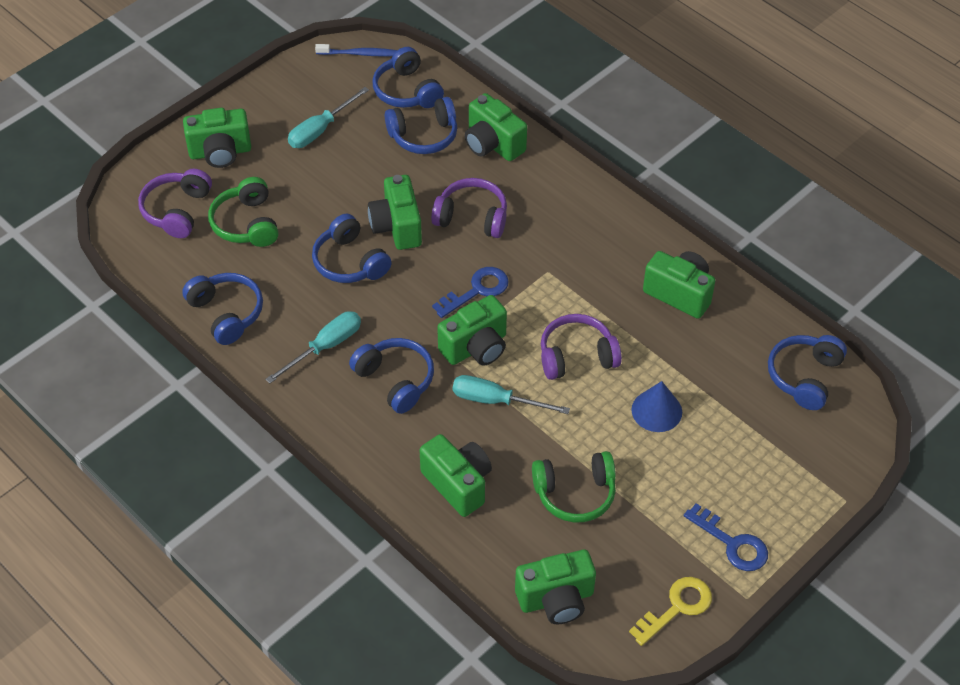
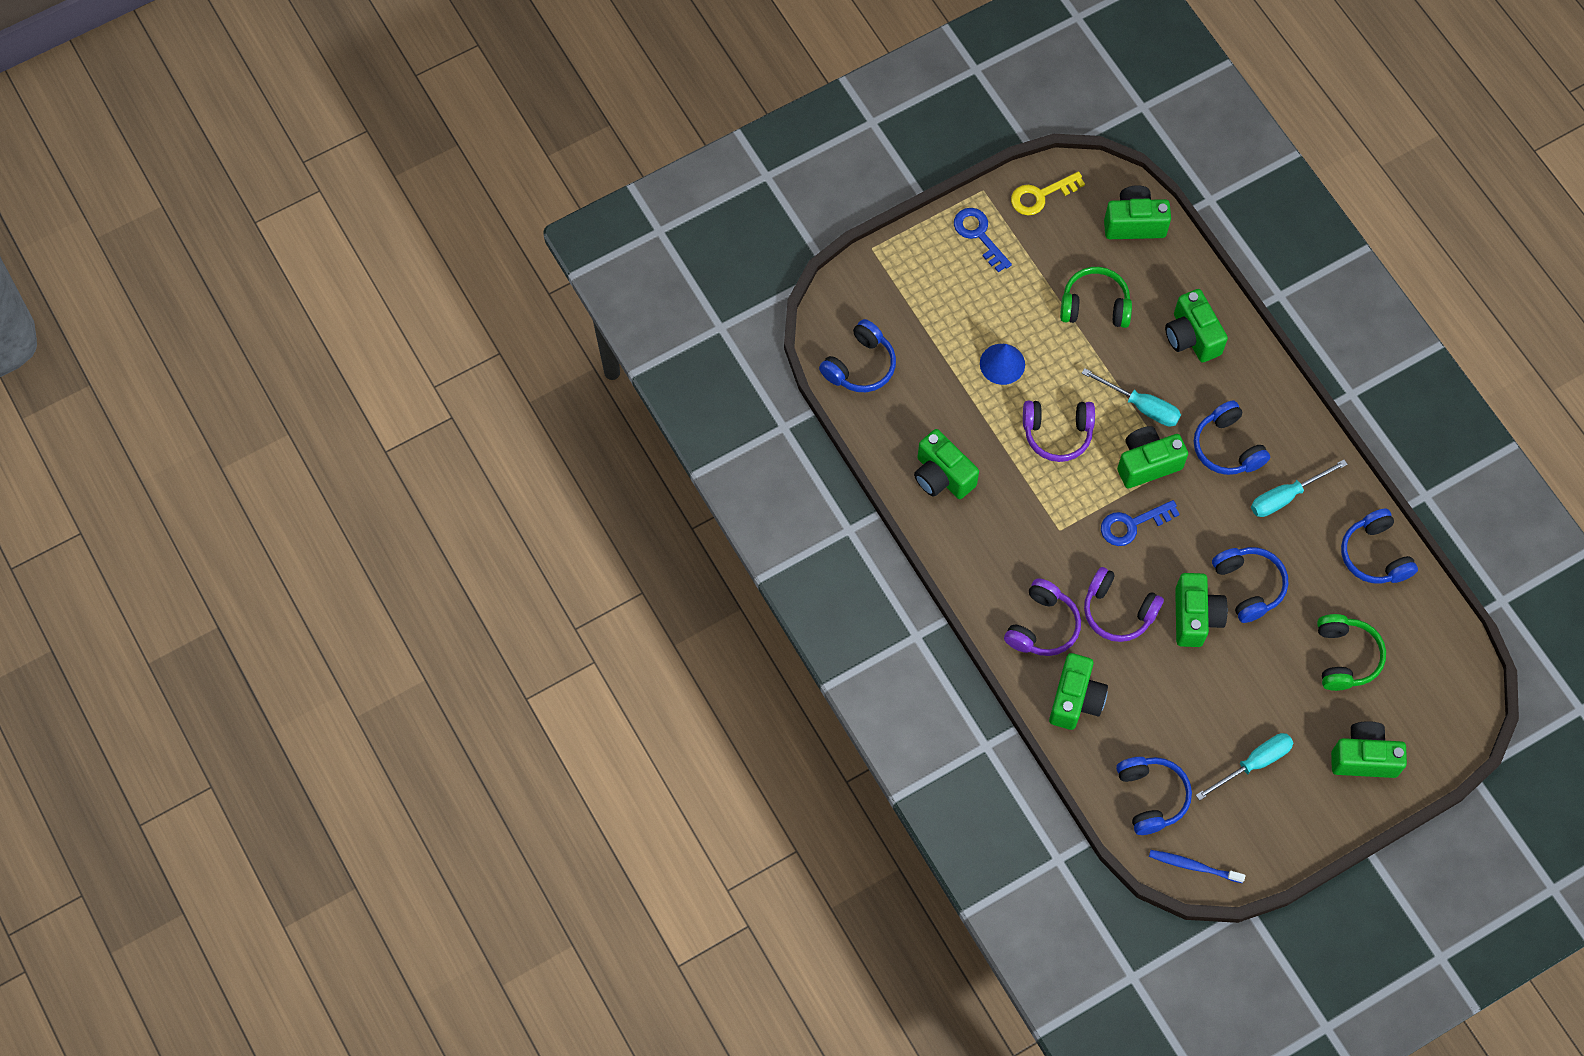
camera: 165 degrees left, 15 degrees up
purple headphones [138,169,212,238] -> purple headphones moved to [1004,578,1081,656]
blue headphones [385,97,457,154] -> none
green camera [465,93,527,161] -> green camera turned 45 degrees clockwise [1049,653,1108,730]

